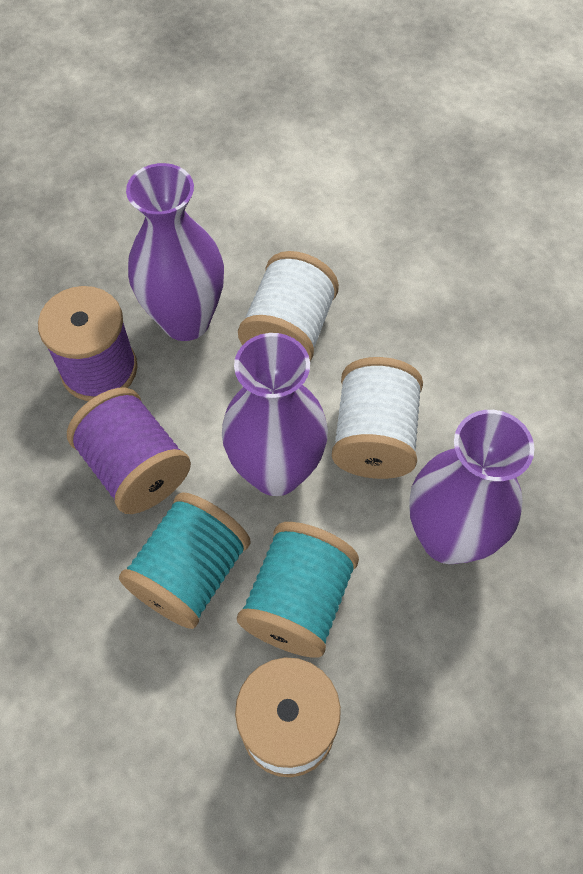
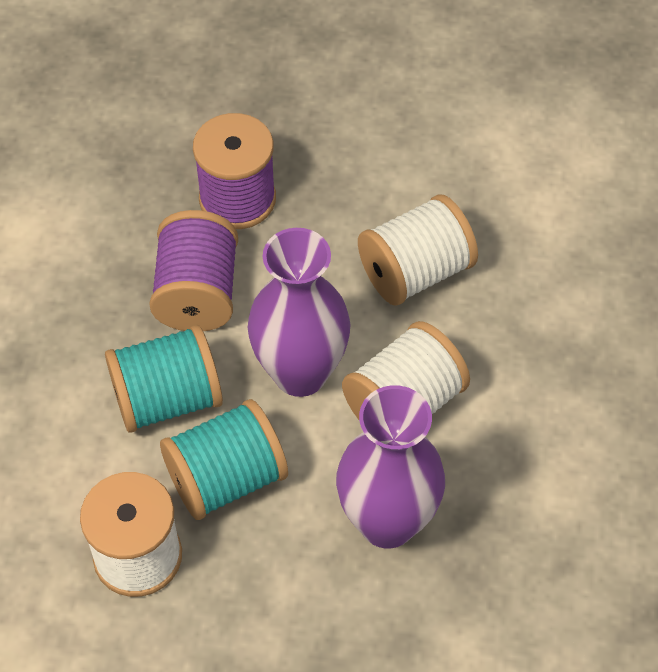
camera: 40 degrees right, 5 degrees down
purple vase [126,163,224,341] -> none

